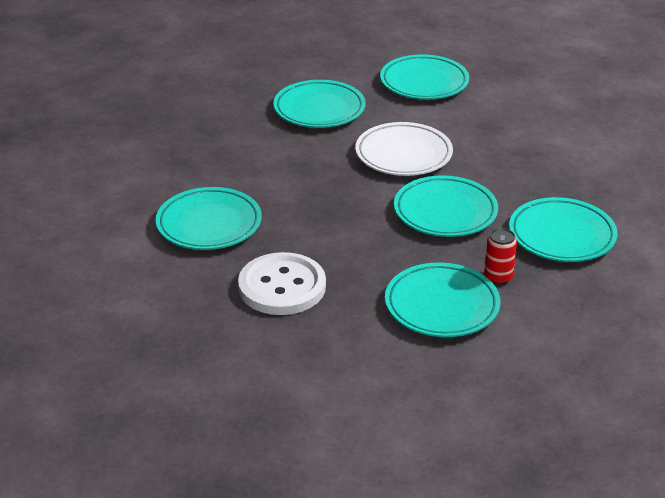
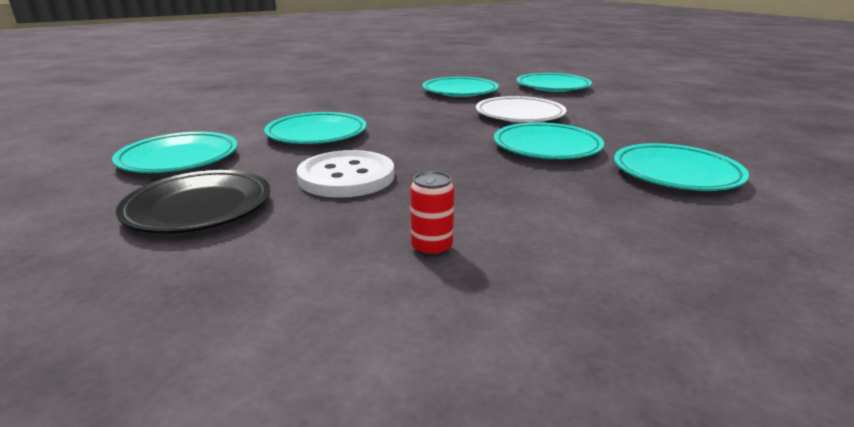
camera: 15 degrees right, 10 degrees down
turquoise plate [385,262,500,337] -> turquoise plate moved to [112,132,237,173]
red can [484,228,517,285] -> red can moved to [410,171,455,257]
none -> black plate [116,170,270,233]

